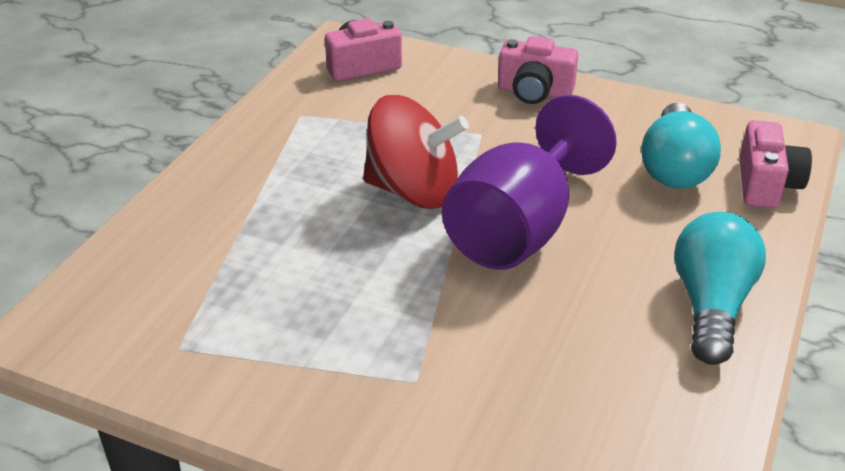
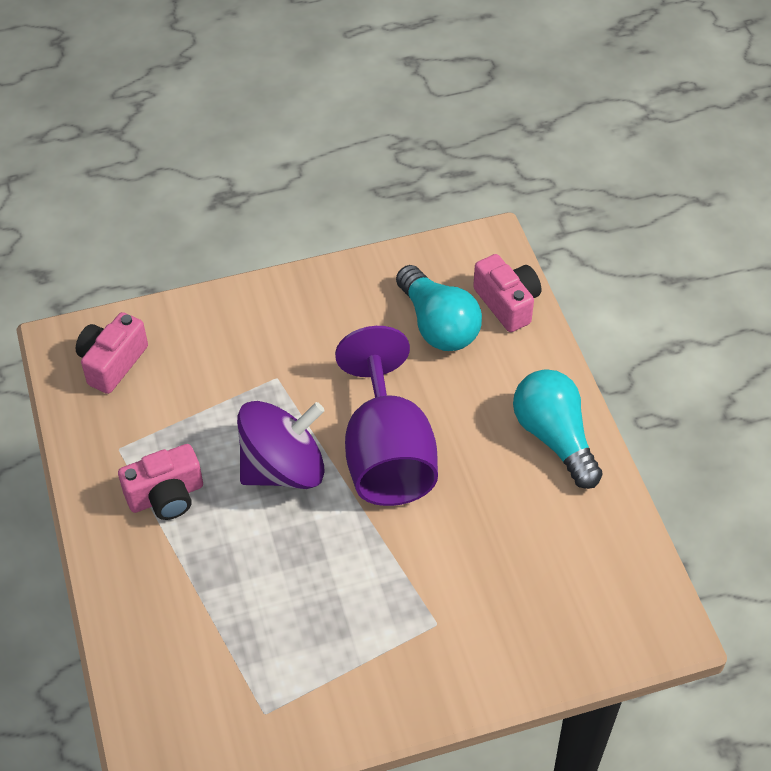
camera: 40 degrees left, 15 degrees up
red spinning top [363,95,469,209] -> purple spinning top [237,401,325,489]
pink camera [498,36,578,104] -> pink camera moved to [118,444,203,520]

